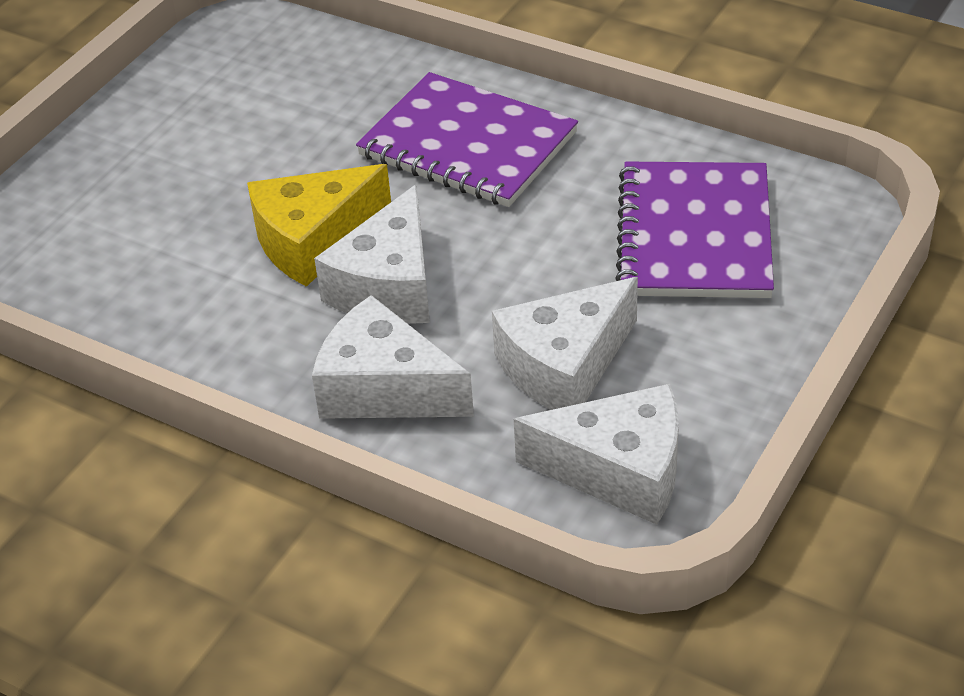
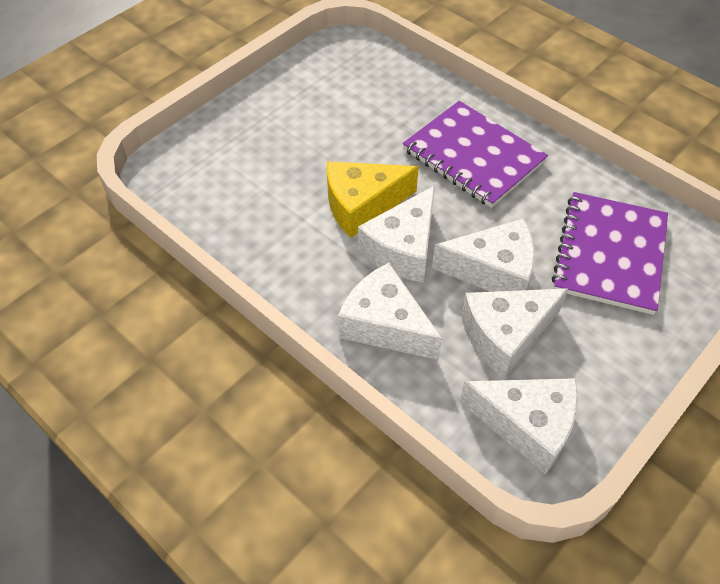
camera: 10 degrees right, 10 degrees up
none -> white cheese [432,218,535,292]

